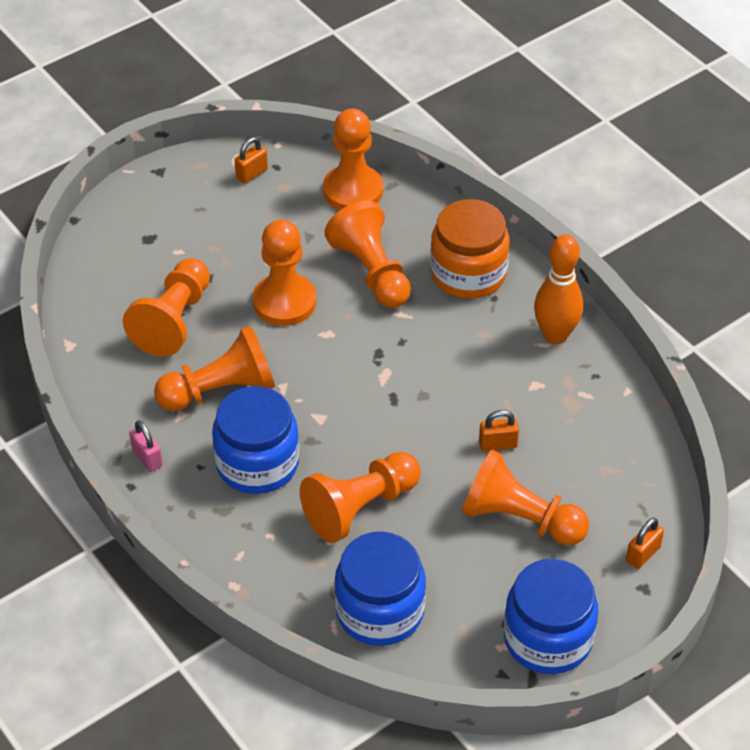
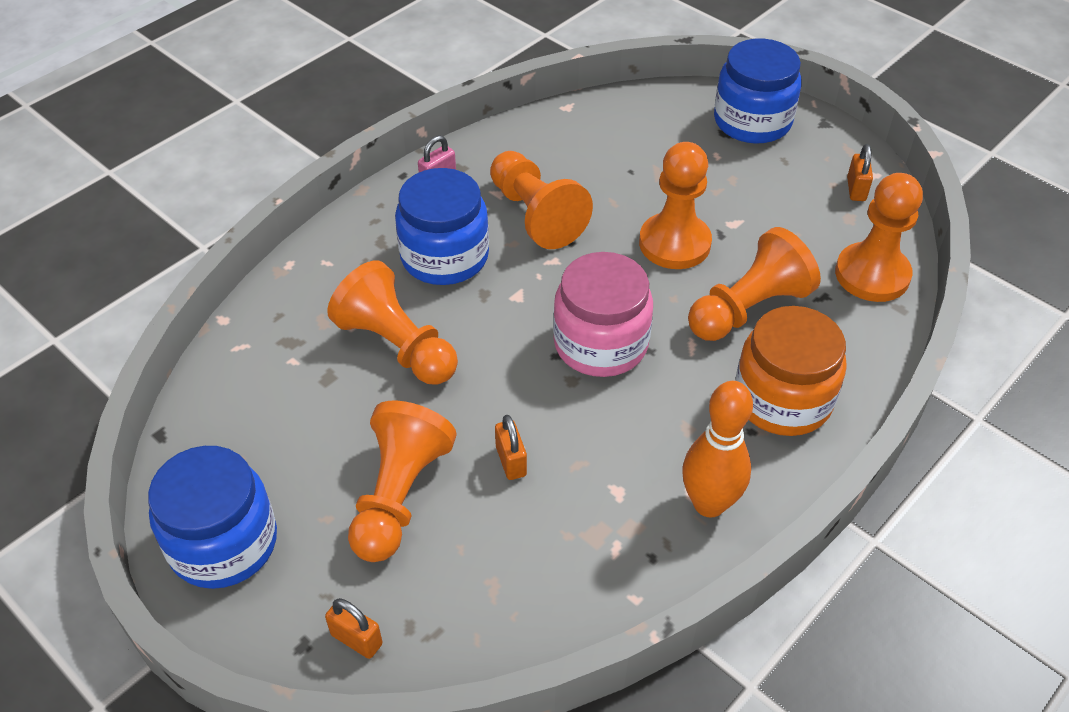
camera: 80 degrees right, 0 degrees up
orange pawn [123,258,210,357] -> none
orange padlock [235,137,268,184] -> orange padlock turned 60 degrees clockwise [847,144,873,201]
blue jar [334,531,426,646] -> blue jar moved to [714,39,801,144]
none -> pink jar [553,252,653,377]

